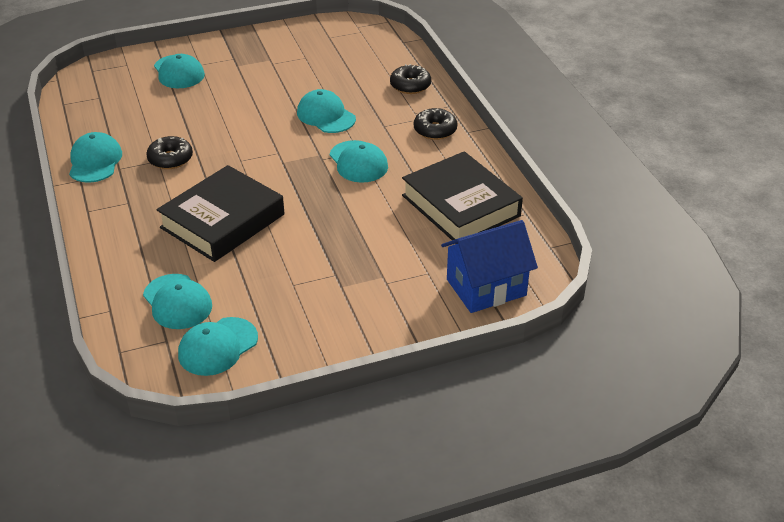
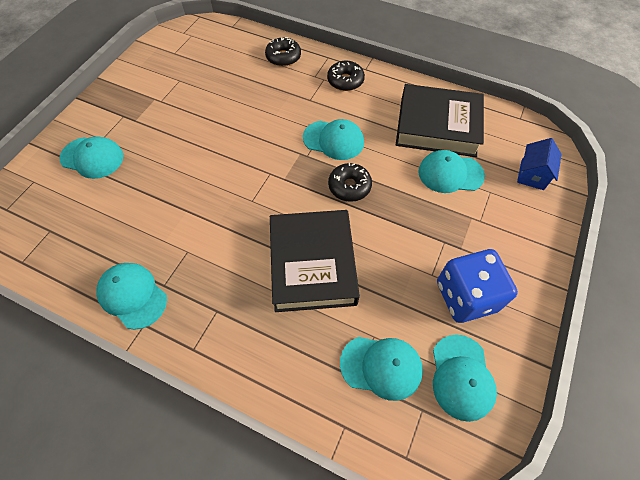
camera: 45 degrees left, 20 degrees up
black donut [146,136,193,169] -> black donut moved to [328,163,372,202]
turquoise cap [297,89,356,133] -> turquoise cap moved to [418,150,485,193]
blue house [441,220,538,313] -> blue house [517,138,562,190], size x0.60
none -> blue dice [437,249,518,323]

